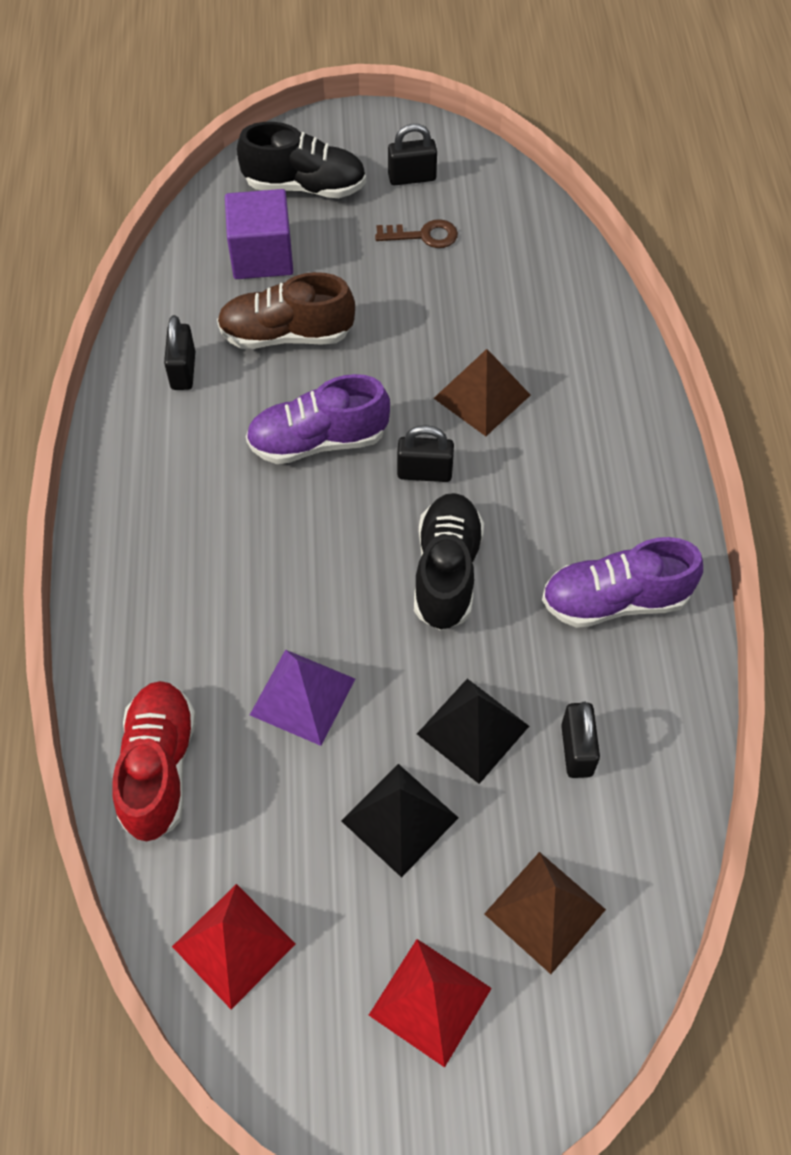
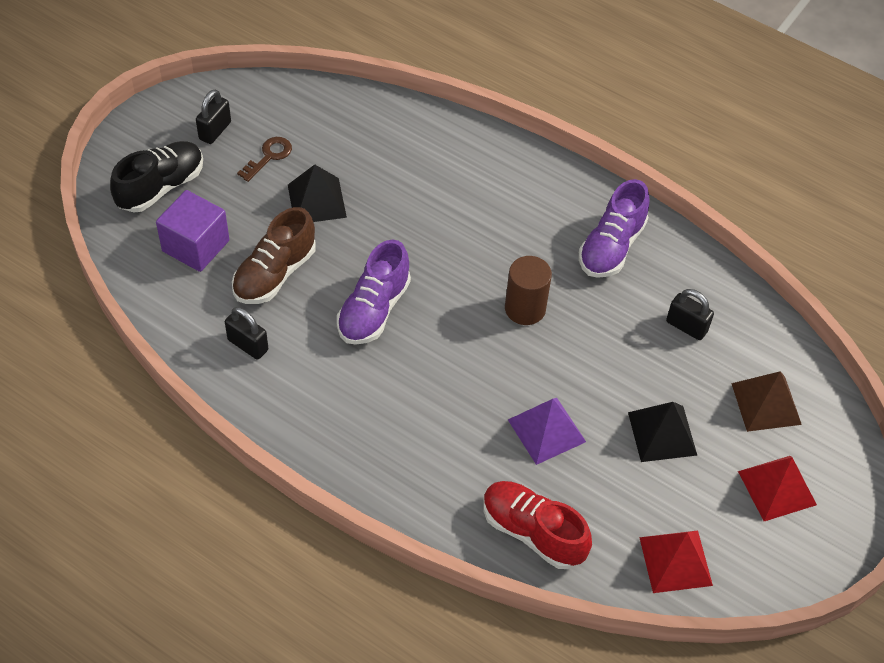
camera: 55 degrees left, 5 degrees down
black padlock [397,425,454,482] -> none
black shoe [414,493,484,631] -> brown cylinder [505,256,552,325]
black pyramid [417,679,529,784] -> black pyramid moved to [288,164,347,222]
brown pyramid [434,349,530,436] -> none

